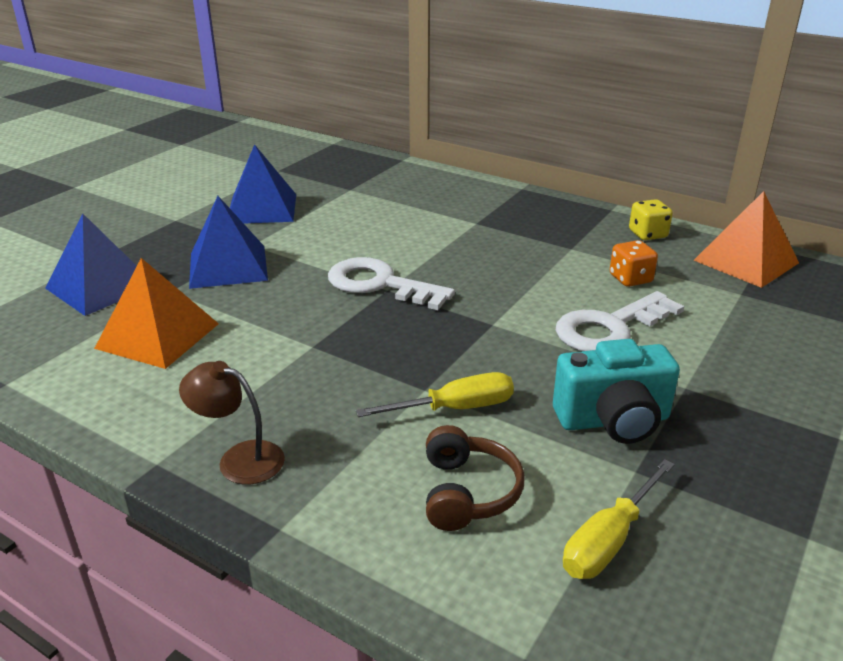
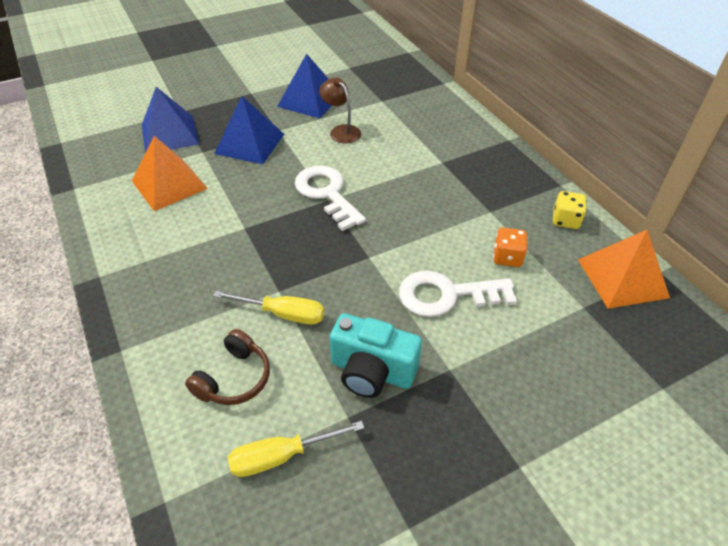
camera: 30 degrees right, 15 degrees up
brown lamp [179,361,285,485] -> brown lamp moved to [319,78,361,143]

